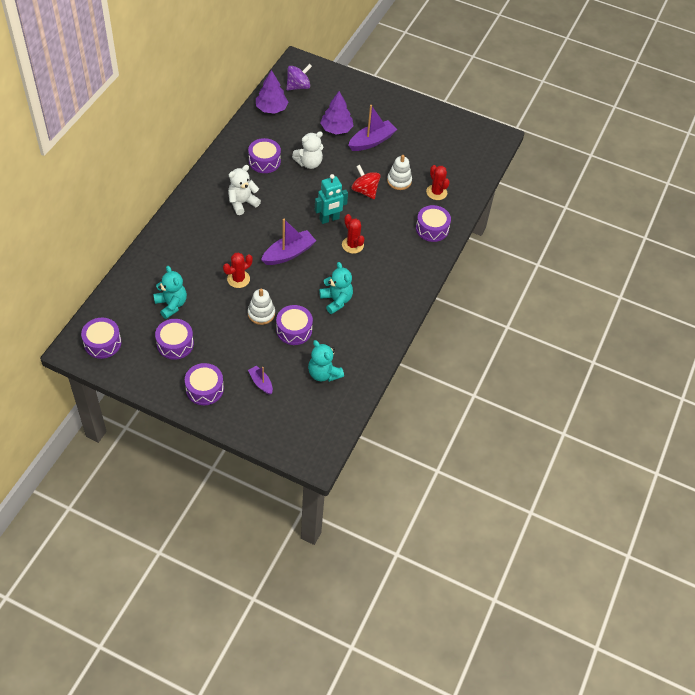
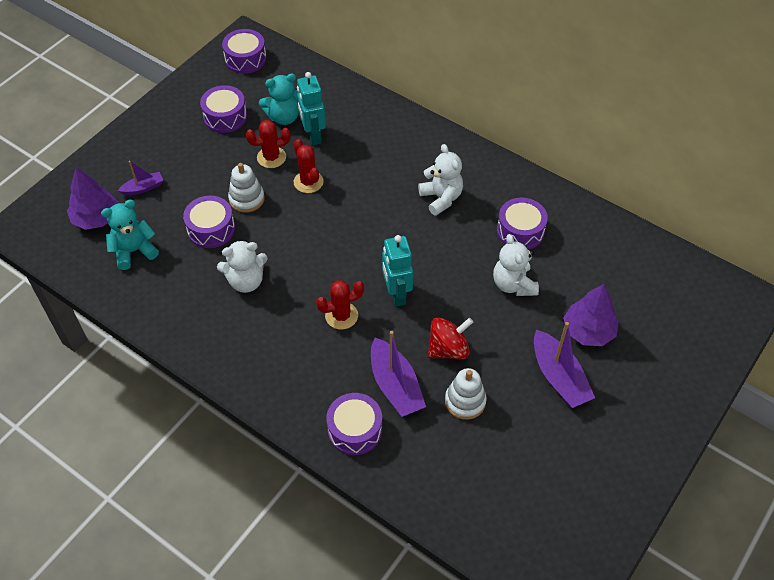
camera: 105 degrees right, 0 degrees up
purple drum [185,363,224,405] -> none
purple tree [256,70,288,114] -> purple tree moved to [67,167,118,230]
purple boat [261,219,316,265] -> purple boat moved to [371,331,426,417]
purple spinning top [286,64,312,91] -> none
turquoise teddy bear [319,262,353,314] -> white teddy bear [217,240,268,293]
red cactus [426,165,450,200] -> red cactus moved to [246,120,291,168]
none -> turquoise robot [297,72,326,145]

